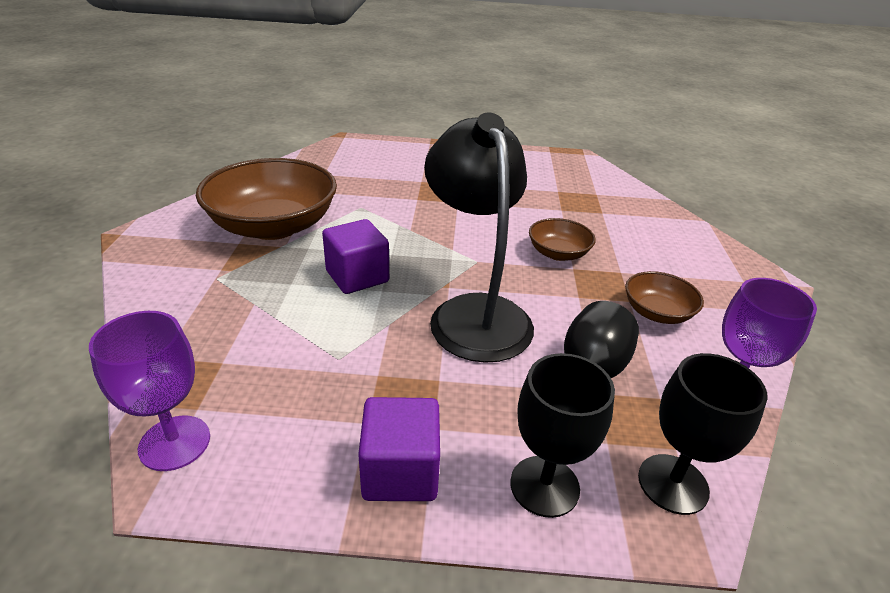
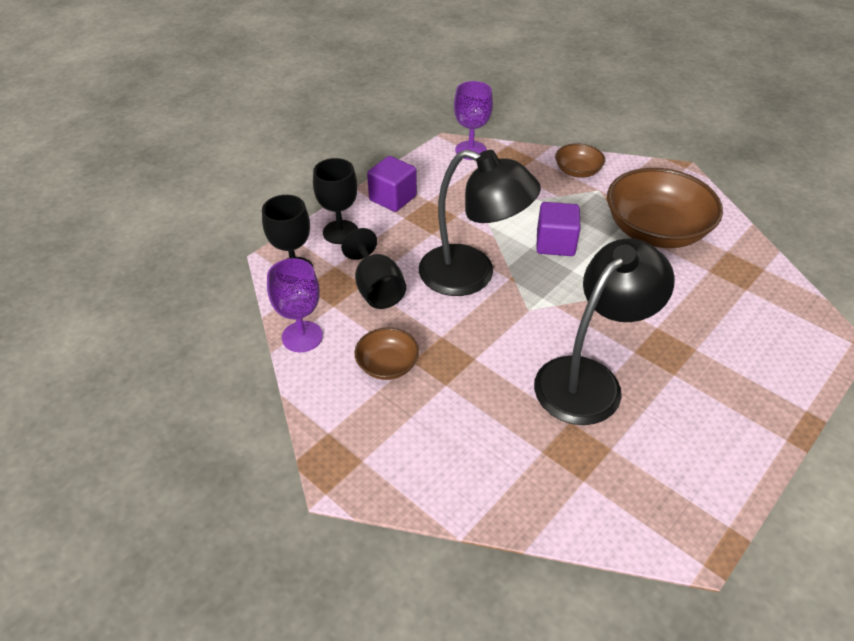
camera: 130 degrees right, 10 degrees up
brown bowl [529,218,596,261] -> brown bowl moved to [555,143,605,178]
none -> black lamp [534,239,675,425]

